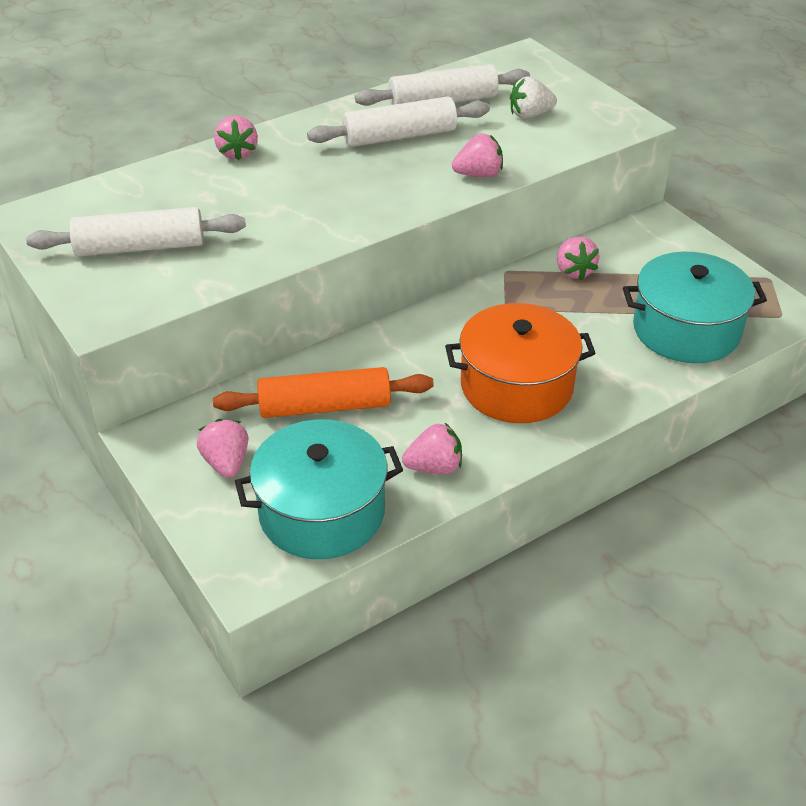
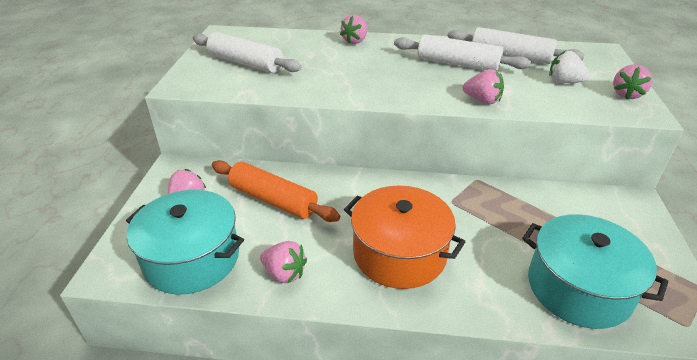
camera: 40 degrees right, 5 degrees down
pink strawberry [557,237,599,280] -> pink strawberry moved to [613,65,653,99]

